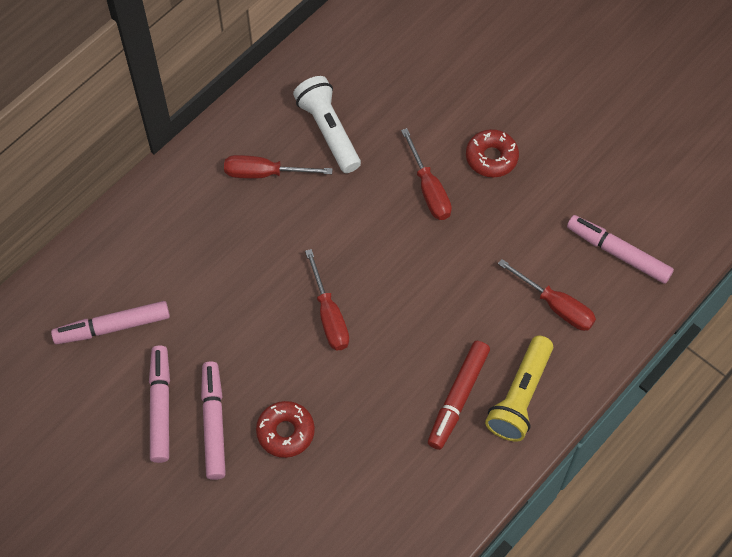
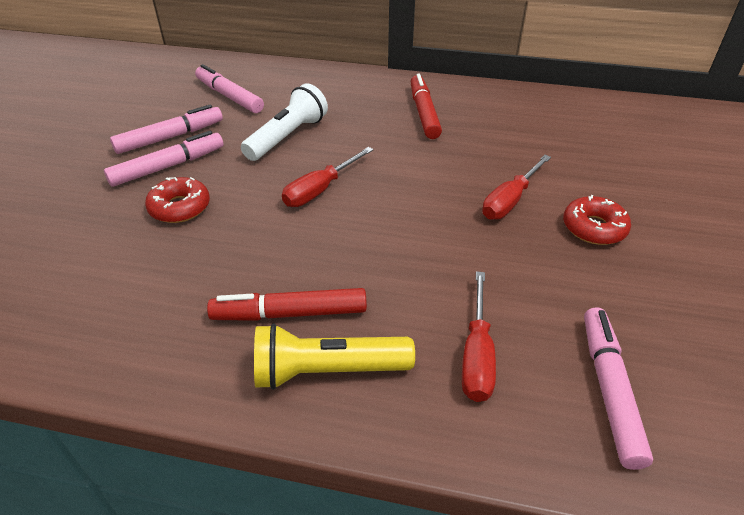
camera: 60 degrees right, 20 degrees down
red screwdriver [224,155,333,178] -> red marker [411,74,442,139]
white flashlight [293,76,361,173] -> white flashlight moved to [241,83,328,161]

